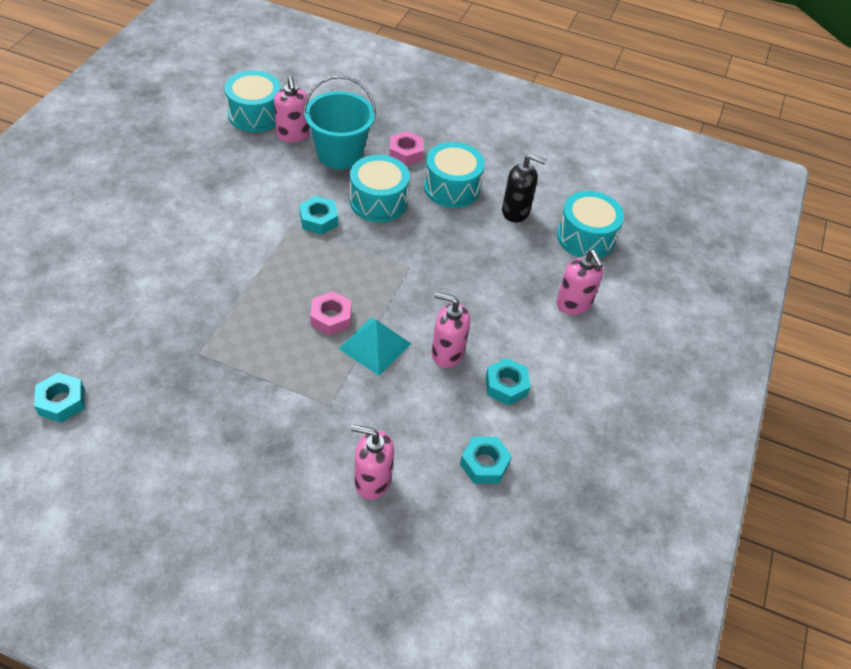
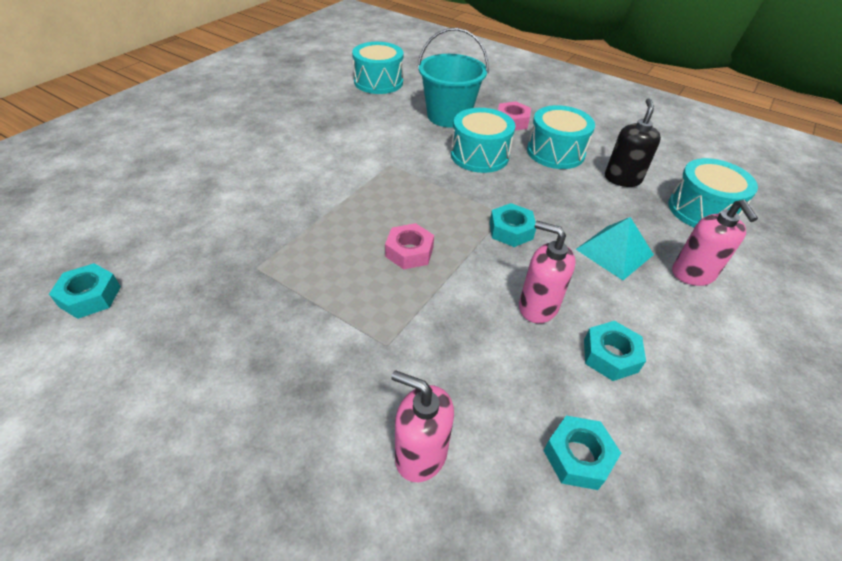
camera: 15 degrees right, 5 degrees down
pink soap dispenser [274,76,310,142] -> none
turquoise nut [299,196,338,235] -> turquoise nut moved to [490,203,536,247]
turquoise pyramid [338,318,411,376] -> turquoise pyramid moved to [576,217,654,280]
black soap dispenser [502,154,547,222] -> black soap dispenser turned 105 degrees counterclockwise [605,98,661,187]

